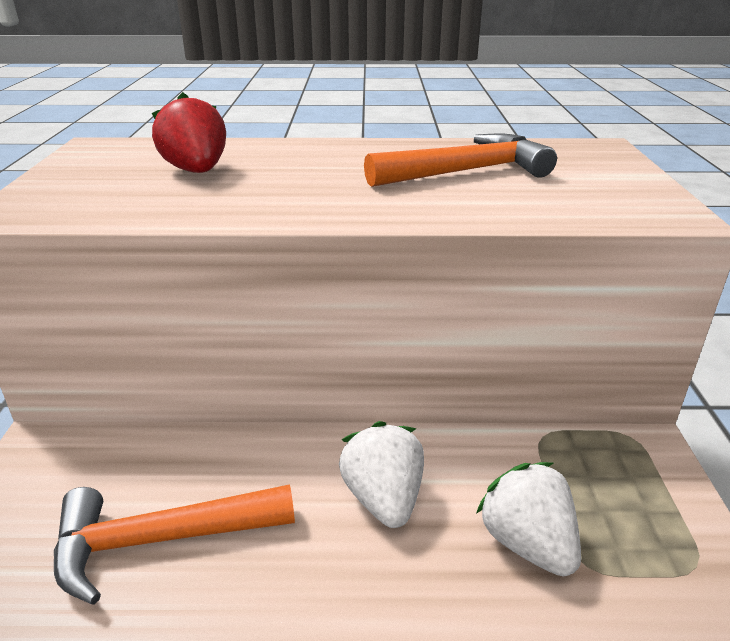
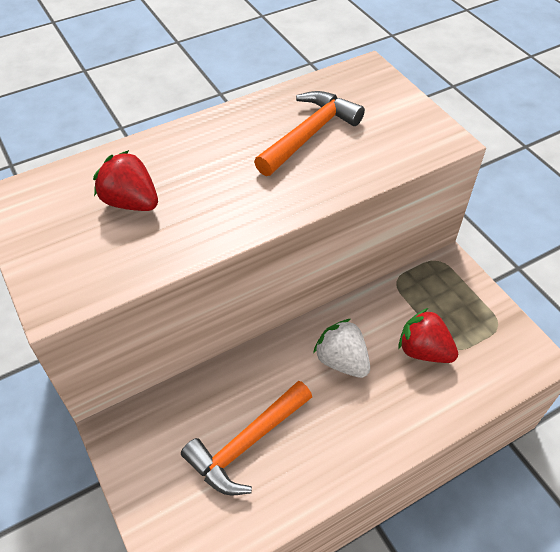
camera: 30 degrees left, 20 degrees up
white strawberry [476,462,581,576] -> red strawberry [398,308,458,363]

